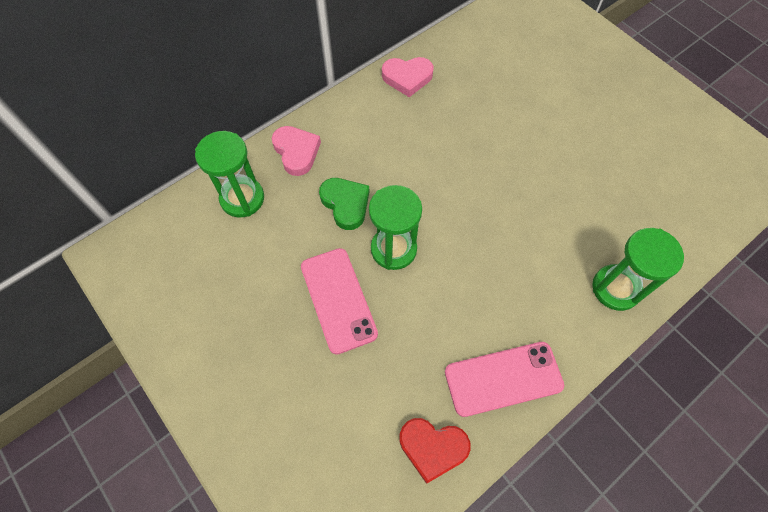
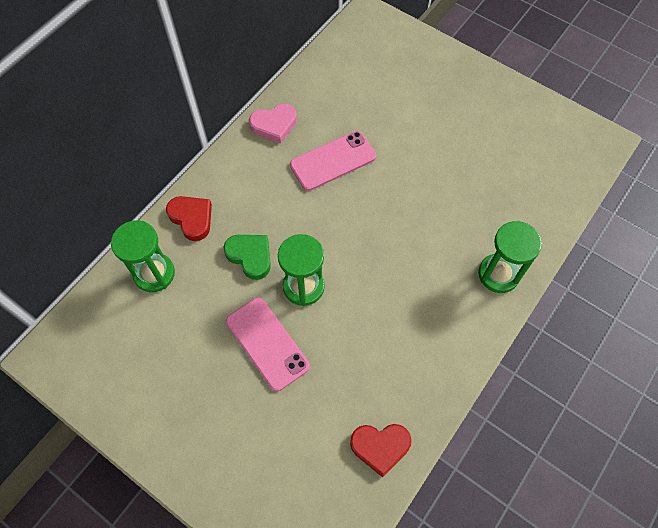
camera: 15 degrees left, 0 degrees up
pink heart [272,126,321,176] -> red heart [166,196,212,241]
pink phone [445,342,564,417] -> pink phone moved to [290,131,376,191]

